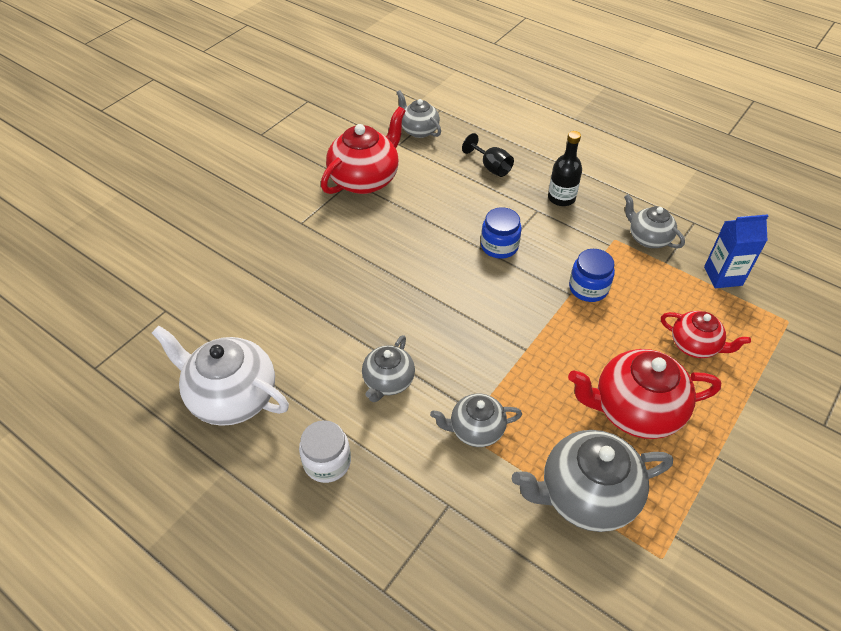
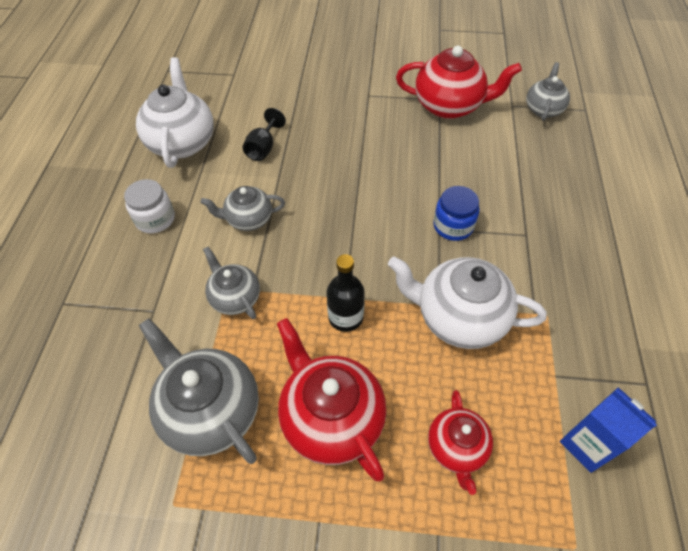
camera: 60 degrees right, 5 degrees up
black goblet [462,133,514,177] -> black goblet moved to [242,108,286,161]
black bottle [548,131,582,206] -> black bottle moved to [327,254,365,332]
blue jar [569,249,615,302] -> white teapot [388,256,547,349]
grey teapot [624,194,685,249] -> none

